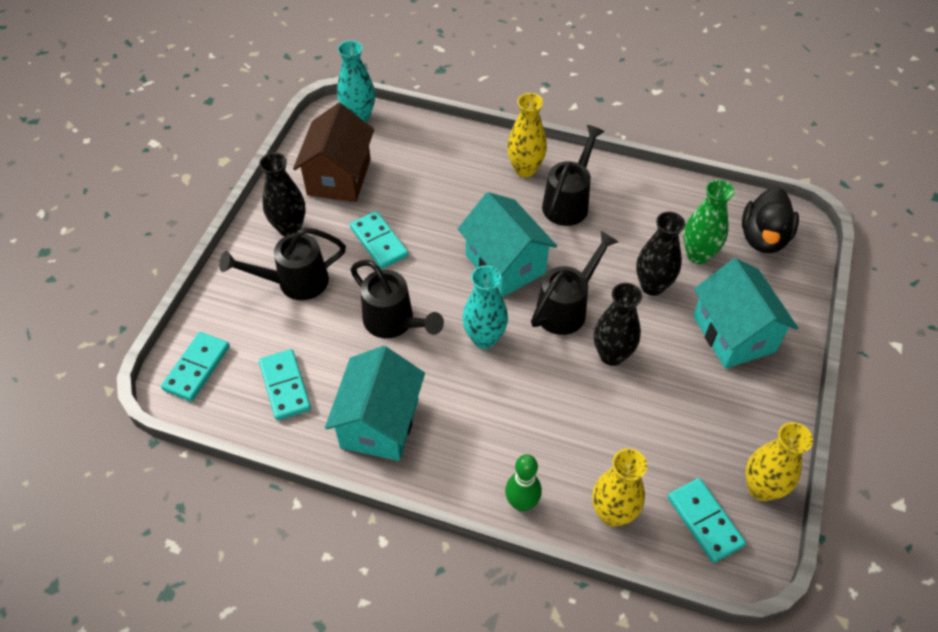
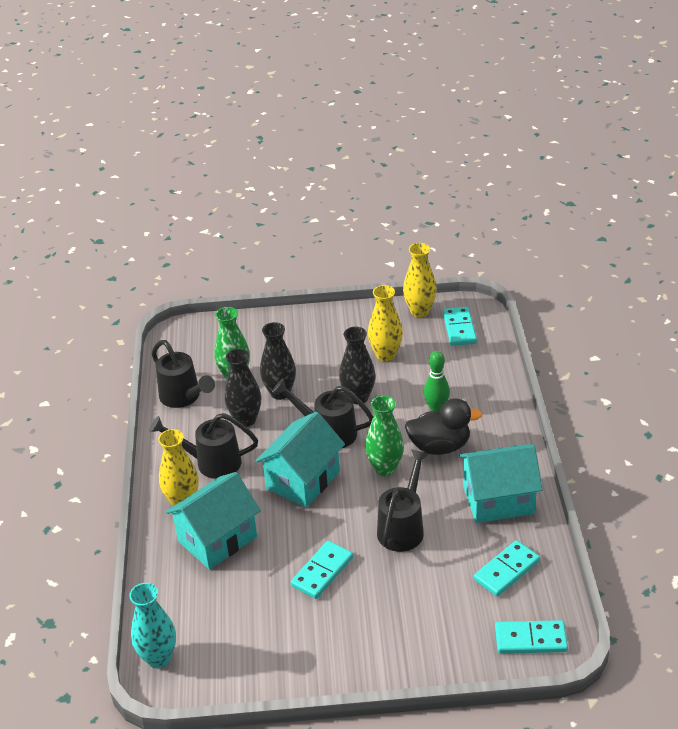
camera: 110 degrees left, 15 degrees down
black watering can [219,227,346,300] -> black watering can moved to [152,340,215,408]
black vase [259,153,306,237] -> black vase moved to [225,349,261,427]
brown house [293,103,374,202] -> none
turquoise vase [462,265,508,349] -> green vase [365,395,404,476]
green bowling pin [505,454,542,512] -> green bowling pin moved to [424,351,450,411]
yellow vase [592,448,647,527] -> yellow vase moved to [368,285,403,361]
turquoise domino [668,478,746,563] -> turquoise domino turned 45 degrees counterclockwise [443,307,477,346]
turquoise house [693,258,798,369] -> turquoise house moved to [166,472,261,569]
black duck [742,187,799,253] -> black duck moved to [405,398,483,455]

